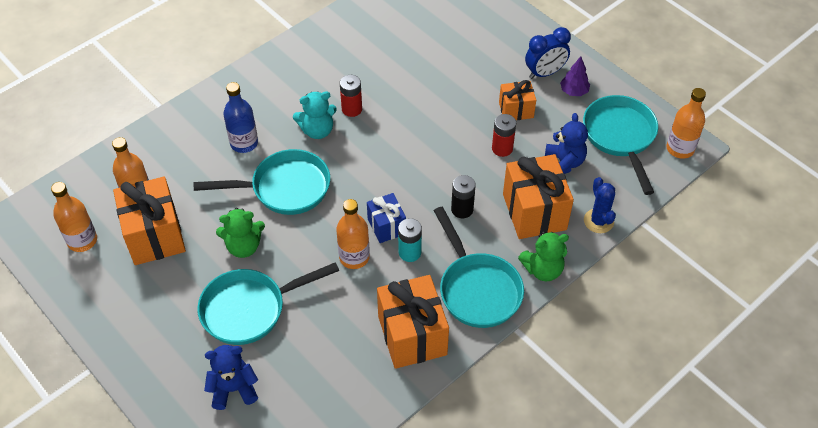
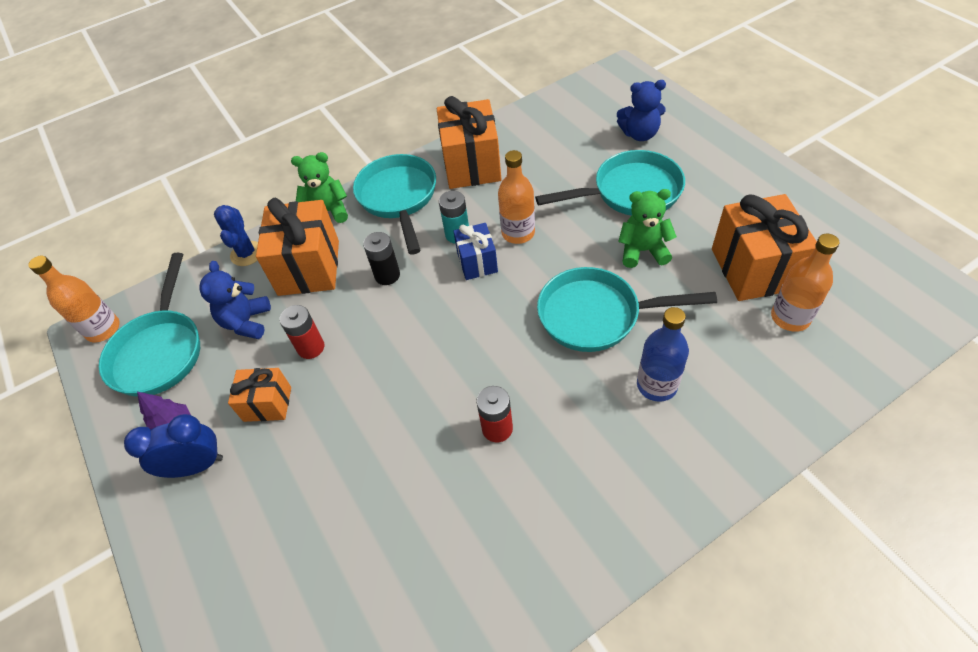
camera: 165 degrees left, 0 degrees up
orange bottle [51,182,97,252] -> none
turquoise teddy bear [293,91,337,139] -> none

